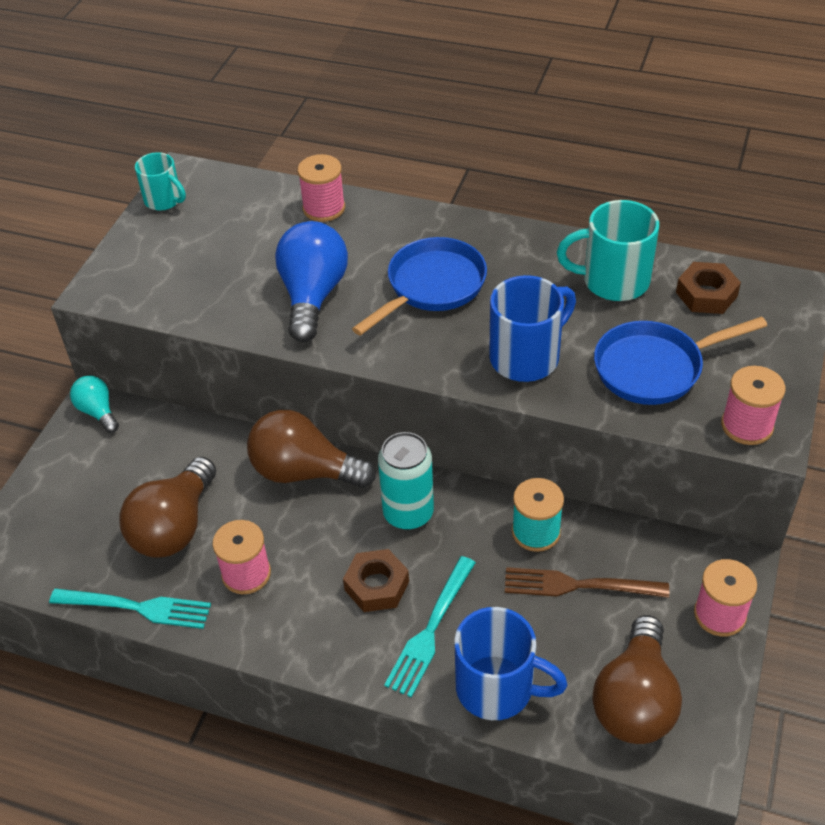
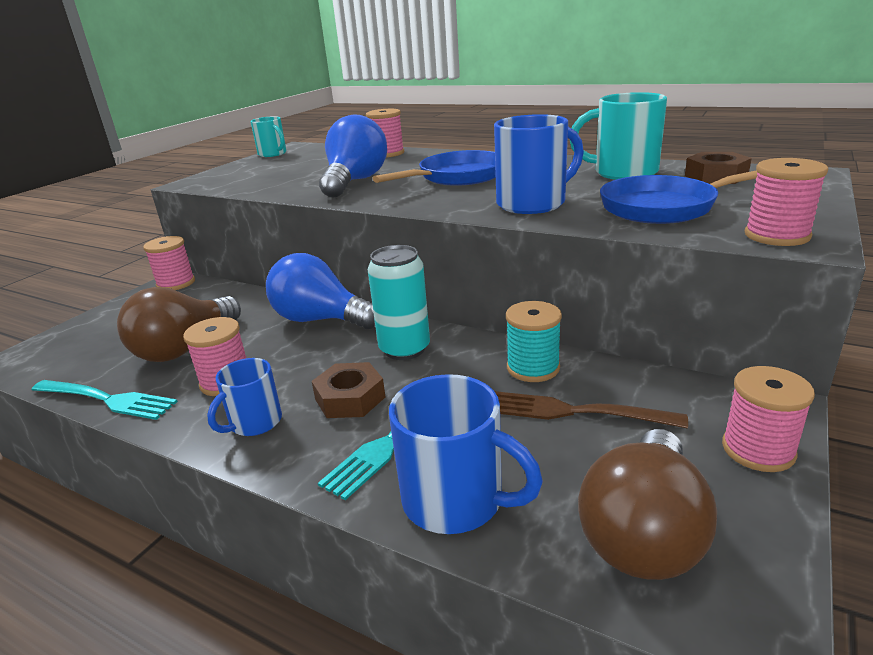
camera: 10 degrees right, 20 degrees down
turquoise light bulb [70,375,119,433] -> pink spool [143,236,195,290]
brown light bulb [247,410,376,488] -> blue light bulb [266,253,375,329]
none -> blue mug [207,358,282,436]

